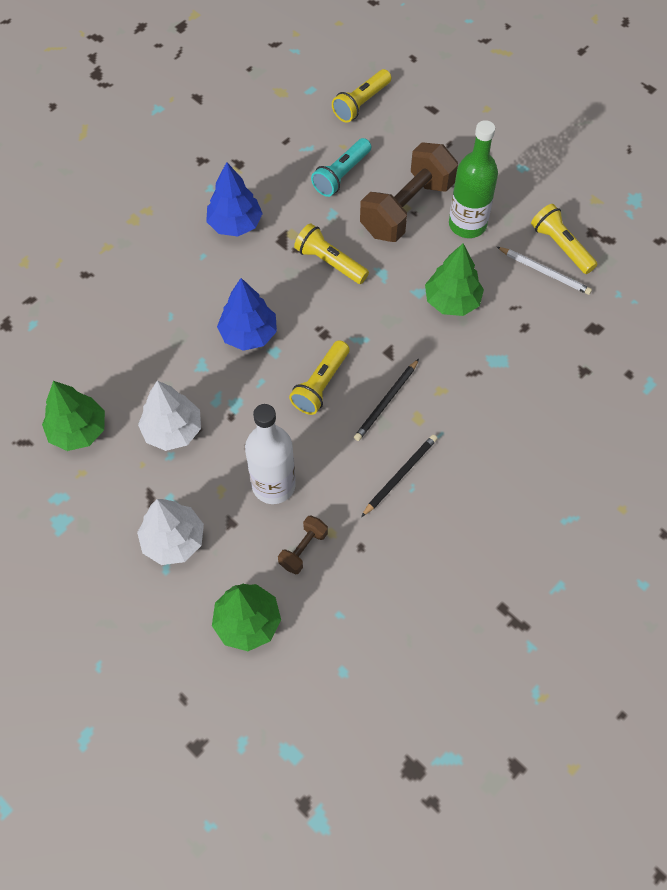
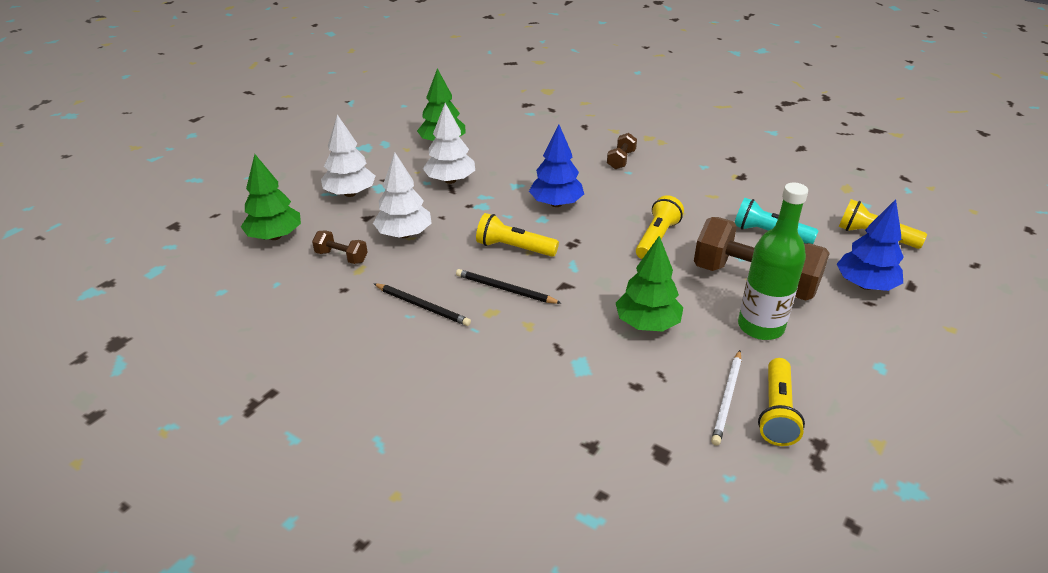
camera: 80 degrees right, 25 degrees down
blue tree [206,162,263,236] -> blue tree moved to [837,199,904,291]
white bottle [245,404,296,504] -> white tree [373,152,432,238]
yellow flashlight [531,204,597,274] -> yellow flashlight turned 150 degrees clockwise [758,358,805,446]
none -> brown dumbbell [607,133,637,169]

